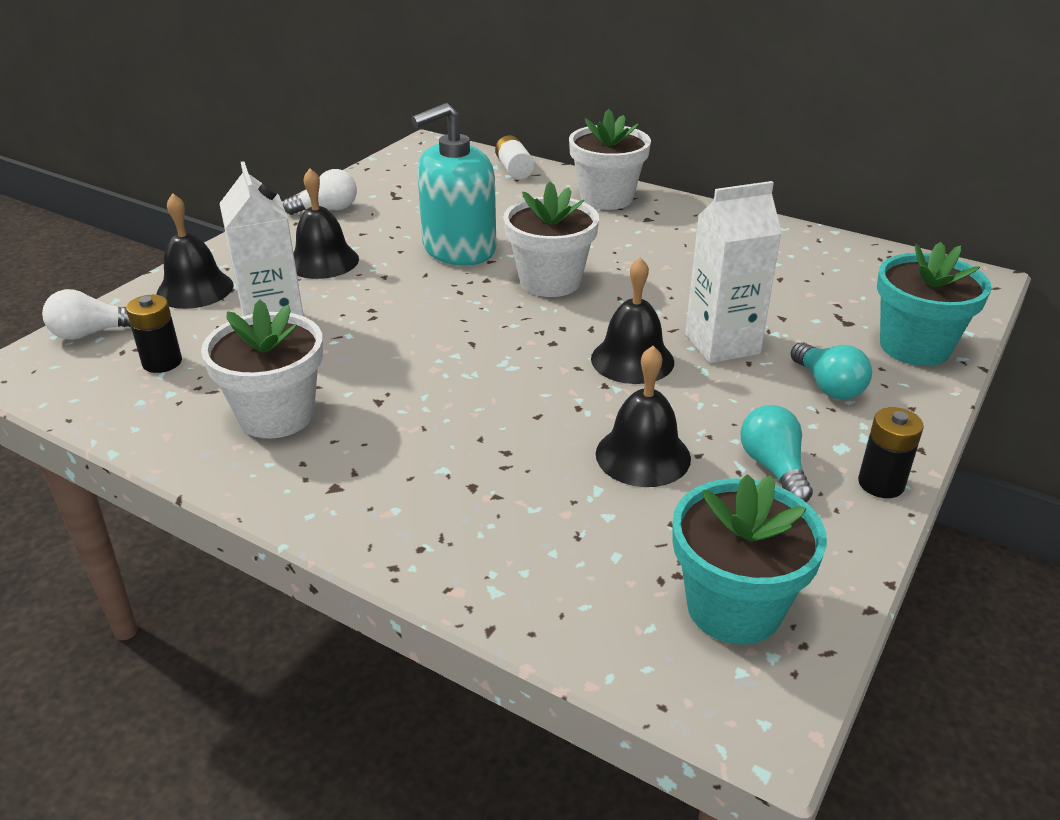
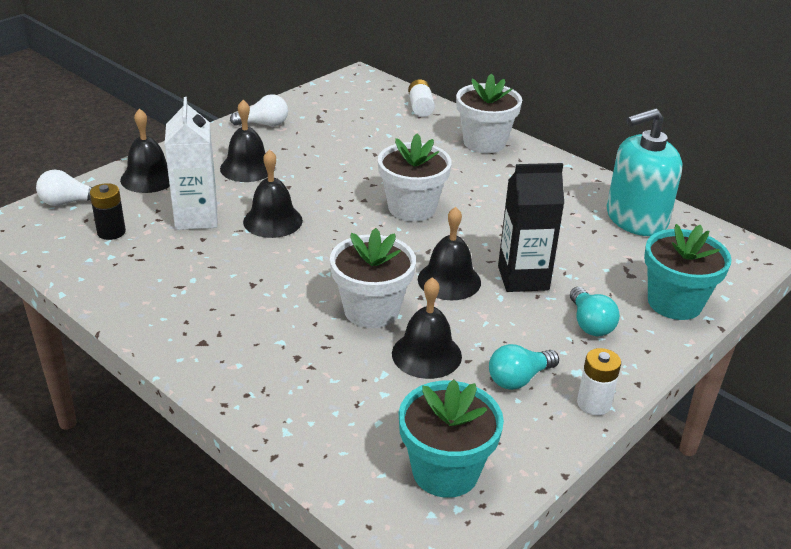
camera: 10 degrees right, 0 degrees up
white flower pot [201,299,323,438] -> white flower pot moved to [330,228,416,328]
turquoise soap dispenser [412,103,496,266] -> turquoise soap dispenser moved to [607,108,683,236]
white carton [685,181,782,363] -> black carton [498,163,564,292]
turquoise light bulb [740,405,813,502] -> turquoise light bulb turned 120 degrees counterclockwise [489,344,559,390]
black battery [858,407,924,498] -> white battery [577,348,621,415]
none -> black bell [243,149,303,238]

